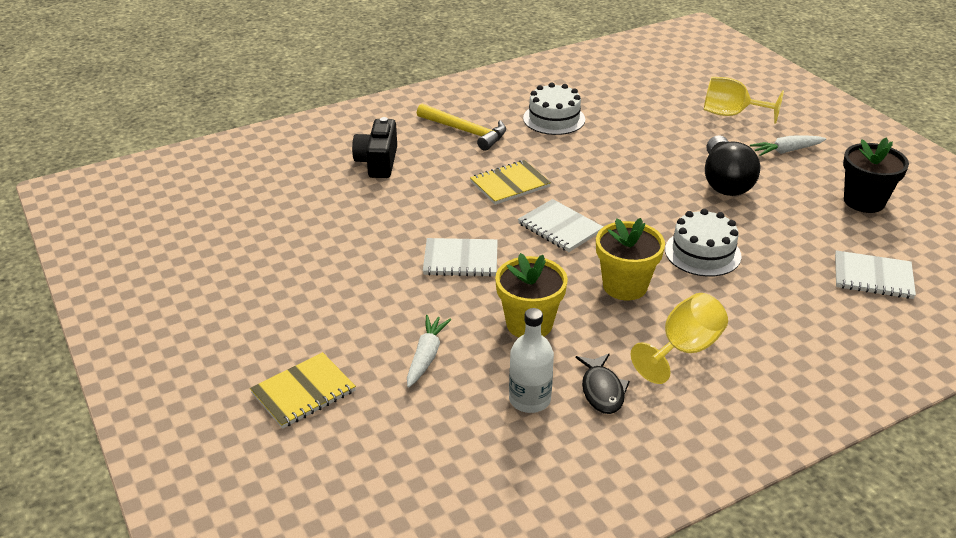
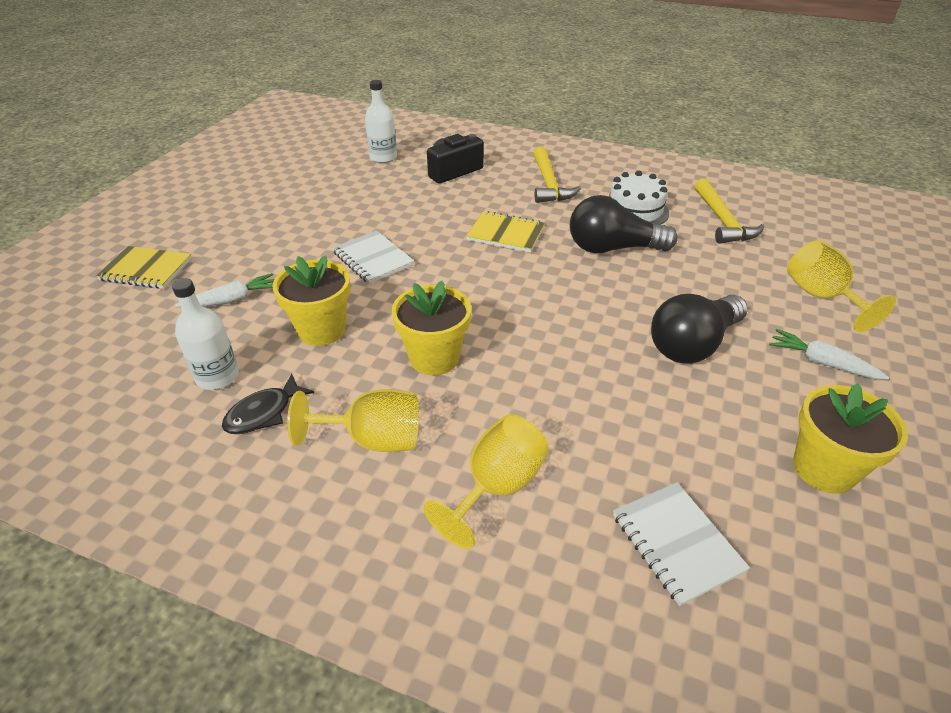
camera: 50 degrees right, 5 degrees up
white notebook [518,199,603,252] -> none
white cake [665,209,742,277] -> none
black flower pot [843,137,909,213] -> yellow flower pot [793,383,908,494]
none -> white bottle [365,80,397,163]
none -> yellow goblet [424,414,549,549]
none -> black light bulb [570,195,678,253]
none -> yellow hammer [694,178,764,244]

